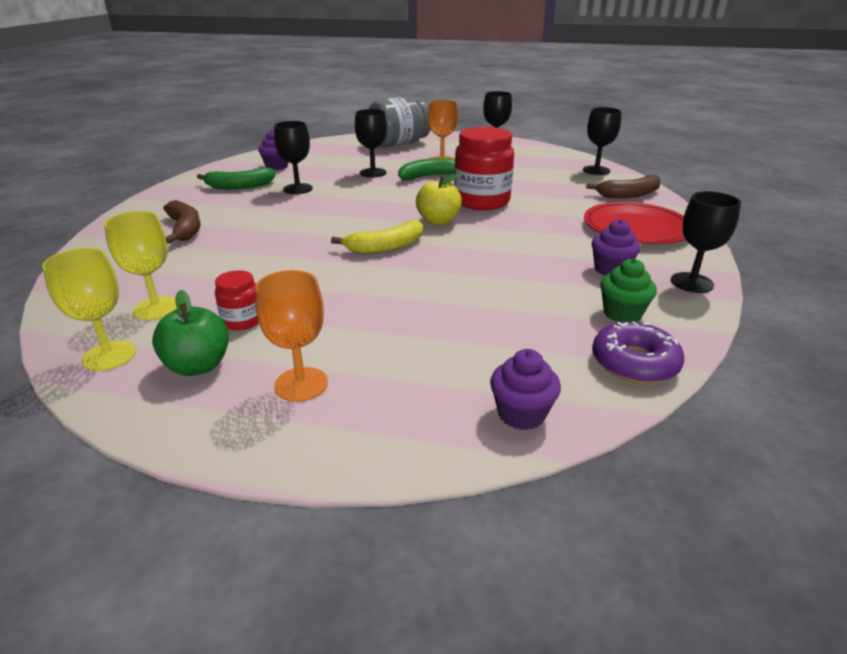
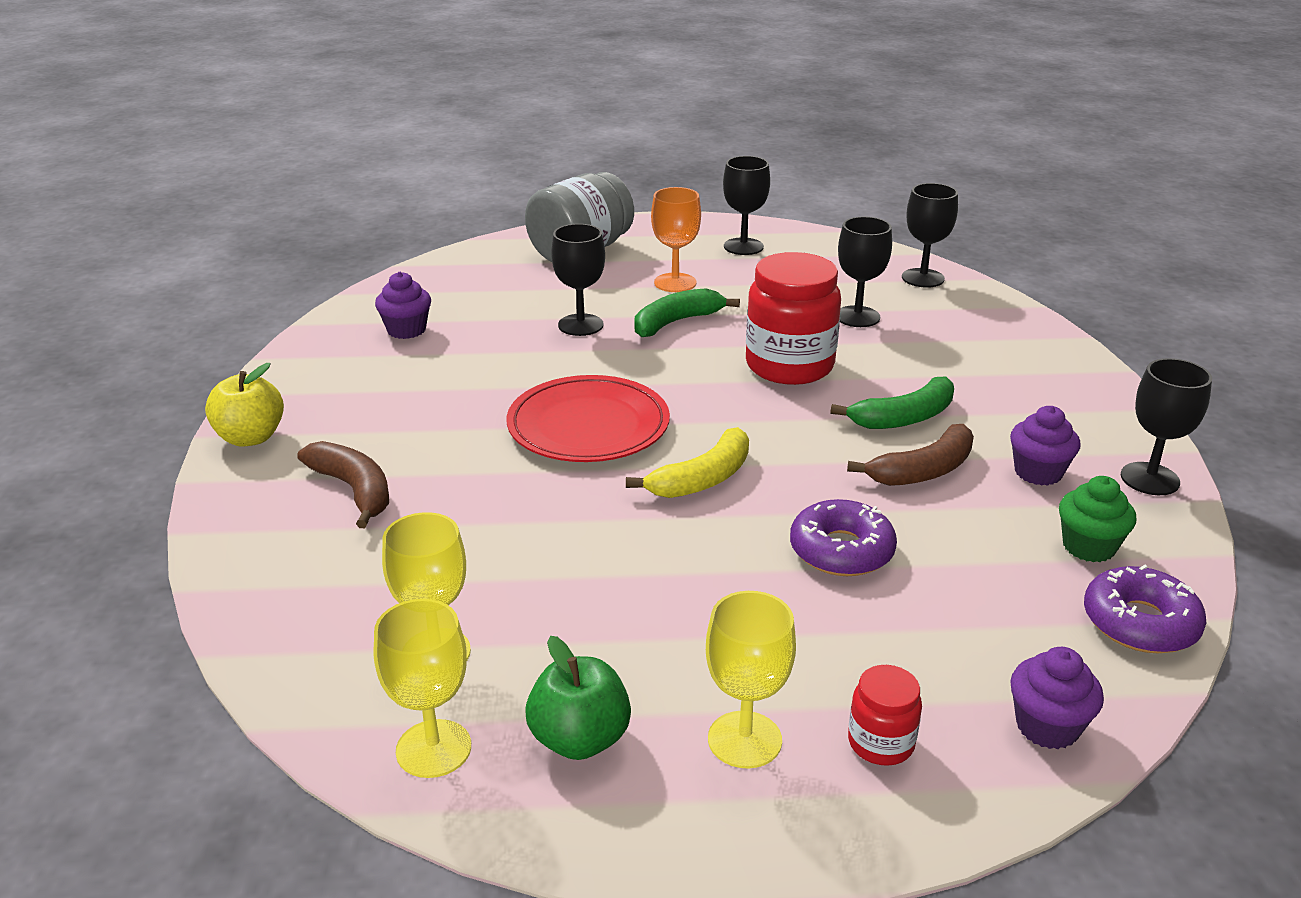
camera: 15 degrees left, 0 degrees up
green banana [197,168,276,189] -> green banana moved to [830,377,954,429]
red jar [215,270,259,330] -> red jar moved to [848,665,922,766]
orange goblet [255,270,328,402] -> yellow goblet [706,591,796,768]
black goblet [274,121,313,194] -> black goblet moved to [838,216,892,327]
yellow apple [416,174,462,225] -> yellow apple moved to [205,363,284,447]
red plate [584,202,685,244] -> red plate moved to [507,375,670,462]
brown banana [586,175,661,198] -> brown banana moved to [847,424,974,486]
none -> purple donut [790,499,897,576]

